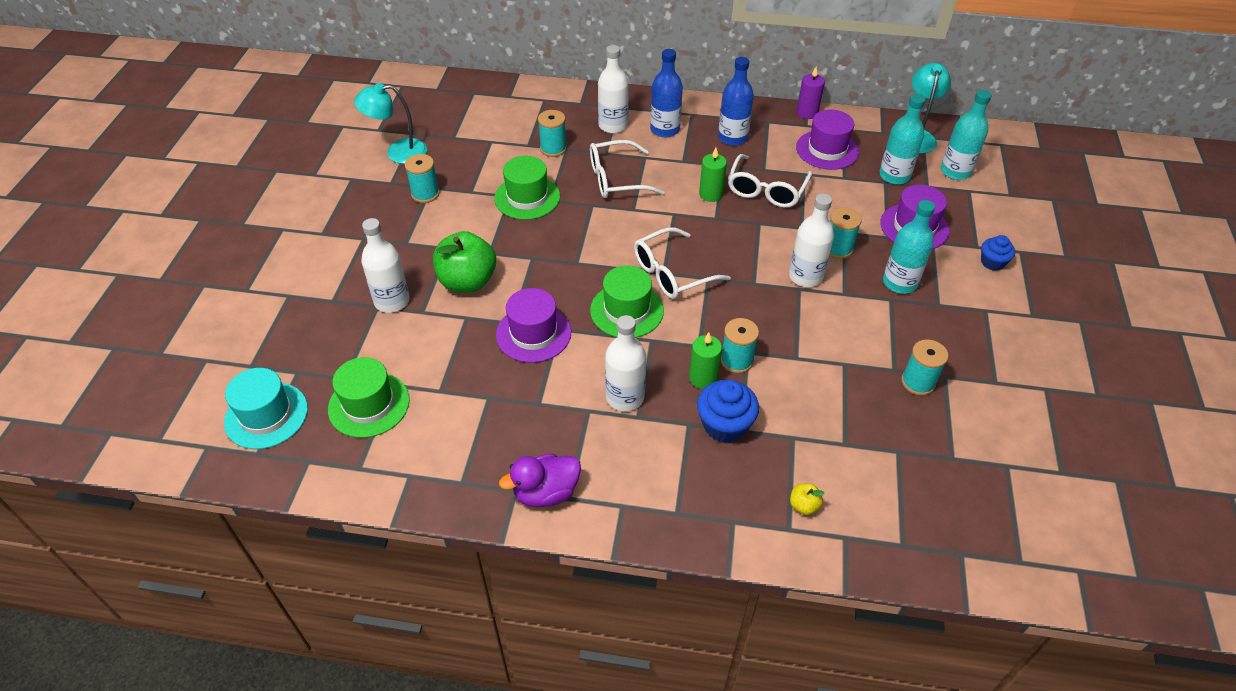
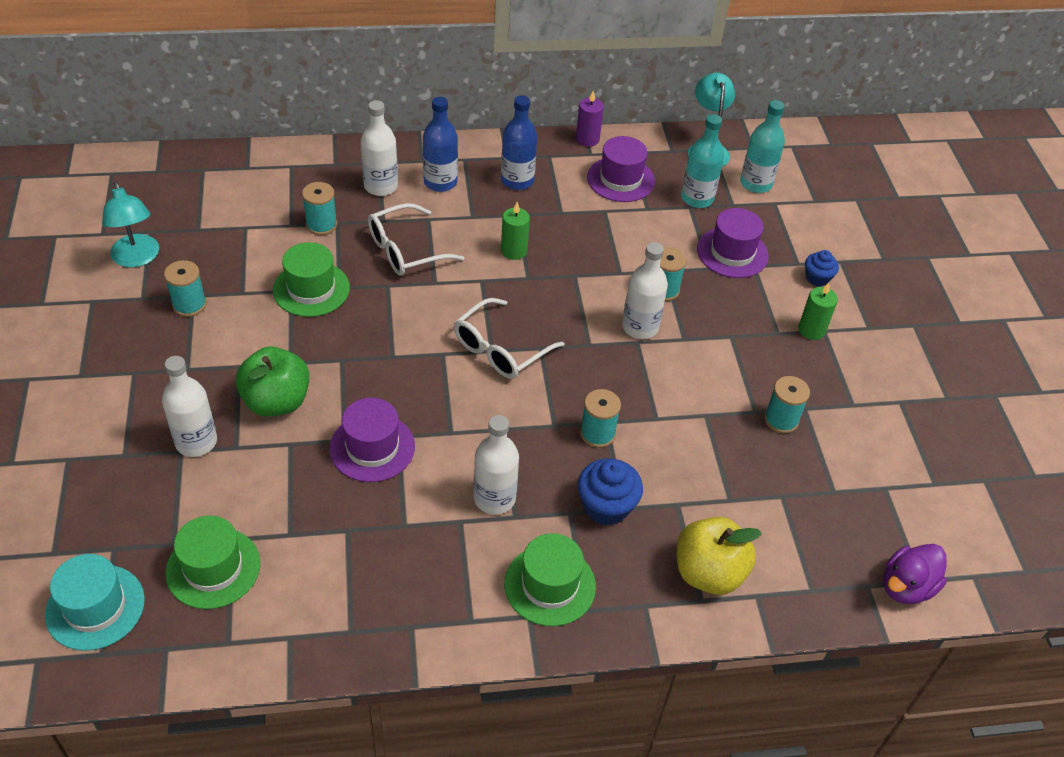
camera: 20 degrees left, 0 degrees up
turquoise lamp [354,83,427,164] -> turquoise lamp turned 90 degrees counterclockwise [102,181,159,267]
purple duck [499,454,581,507] -> purple duck moved to [883,544,947,604]
green hat [590,265,664,338] -> green hat moved to [504,533,596,626]
green candle [689,333,722,389] -> green candle moved to [798,283,838,340]
white glasses [728,154,812,208] -> none
yellow apple [790,483,825,515] -> yellow apple [677,517,762,595], size x2.35
turquoise bottle [883,200,935,294] -> none

